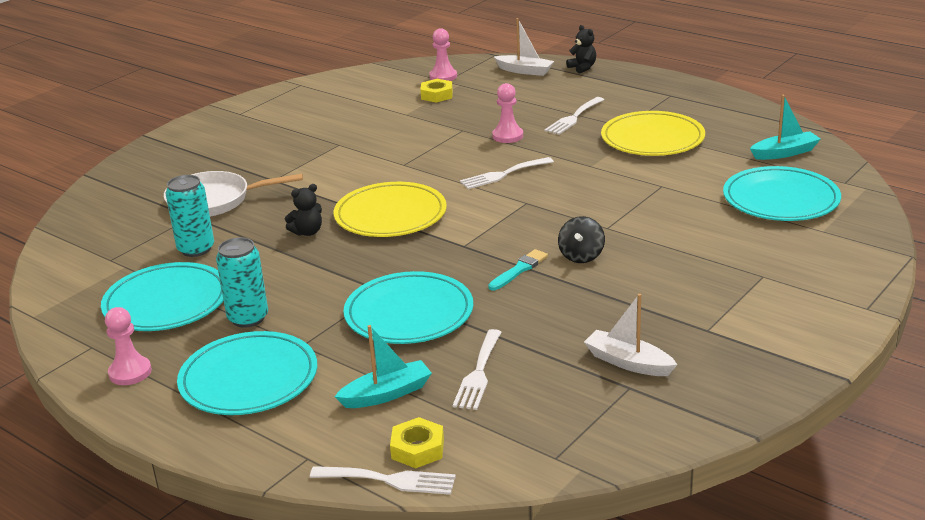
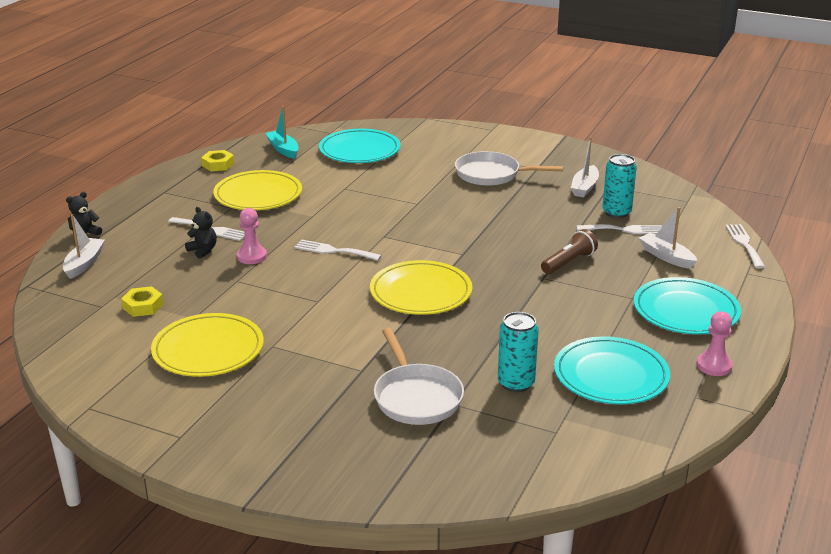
camera: 105 degrees left, 0 degrees up
turquoise can [216,237,268,328] -> turquoise can moved to [602,154,637,218]
black teddy bear [285,184,322,236] -> black teddy bear moved to [185,207,217,259]
turquoise boat [334,325,432,408] -> white boat [639,207,697,269]
turquoise plate [344,271,473,344] -> brown flashlight [541,229,598,274]
yellow nut [390,417,444,468] -> yellow nut moved to [201,150,234,171]
pink pawn [429,28,457,81] -> none
white fork [460,157,554,189] -> white fork turned 150 degrees clockwise [294,239,382,261]
turquoise brush [488,249,548,290] -> none
black spinning top [558,216,605,263] -> none
none -> yellow plate [151,313,264,377]
none -> white pan [455,151,564,186]

